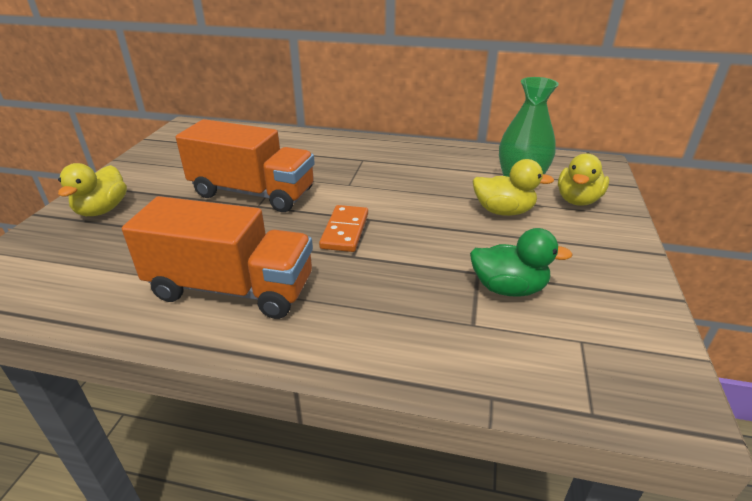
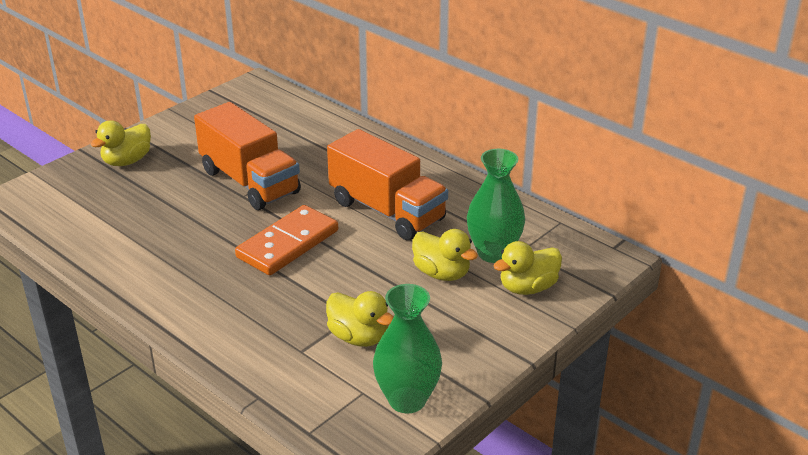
camera: 30 degrees right, 0 degrees up
orange truck [122,196,313,319] -> orange truck moved to [327,129,448,240]
orange domino [319,205,368,252] -> orange domino [235,205,338,275], size x1.51
green duck [470,228,573,297] -> yellow duck [326,291,394,347]
none -> green vase [373,284,442,413]

